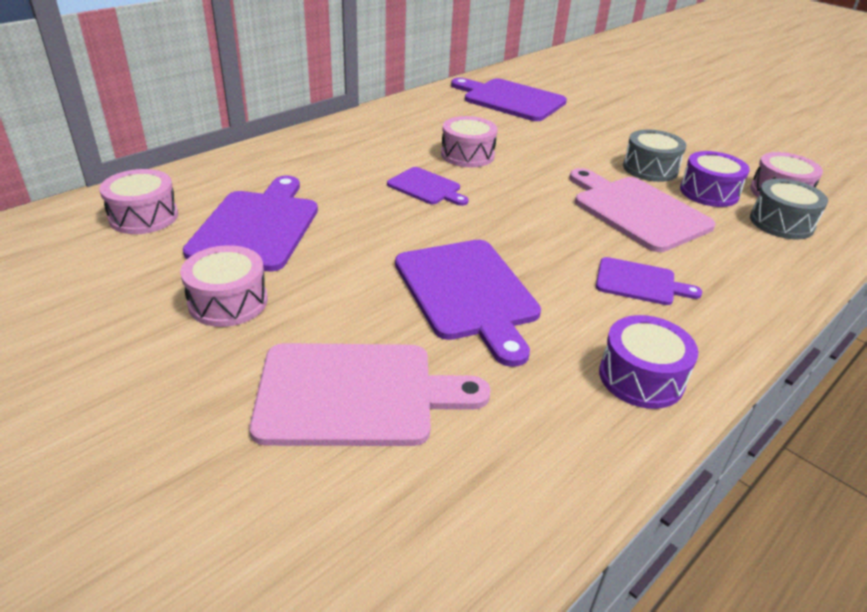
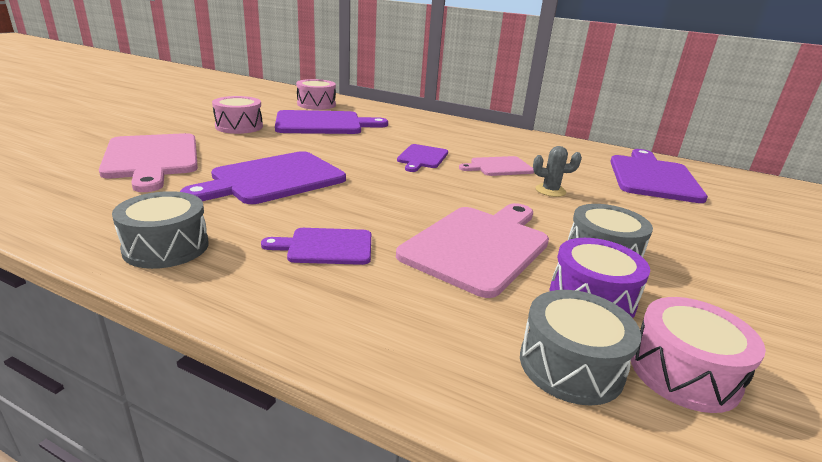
camera: 70 degrees right, 10 degrees down
pink drum [441,116,498,167] -> pink cutting board [459,156,534,176]
purple cutting board [596,257,702,305] -> purple cutting board turned 90 degrees clockwise [261,228,371,265]
purple drum [599,315,698,409] -> grey drum [112,191,209,269]
none -> grey cactus [533,146,582,197]

